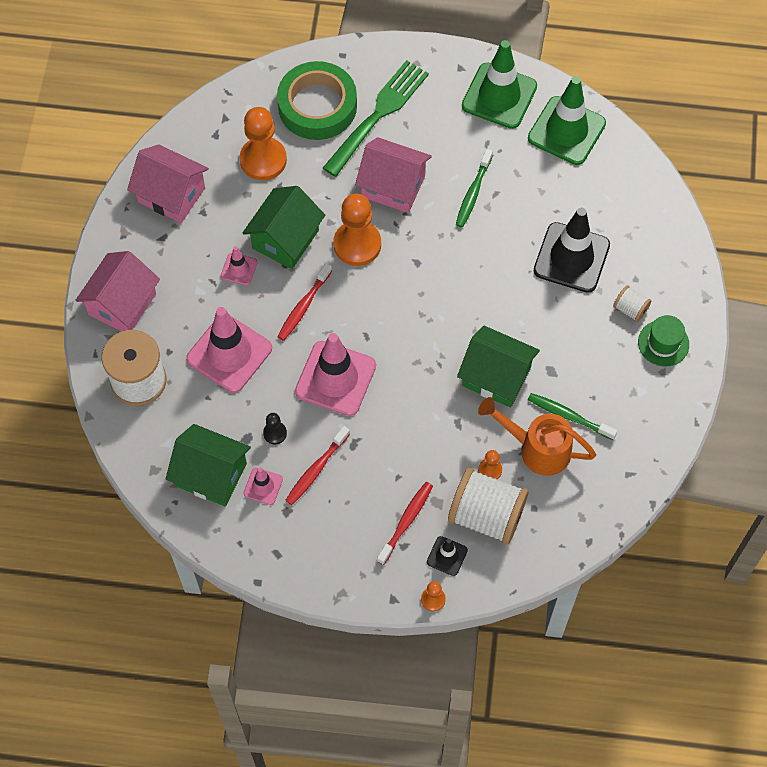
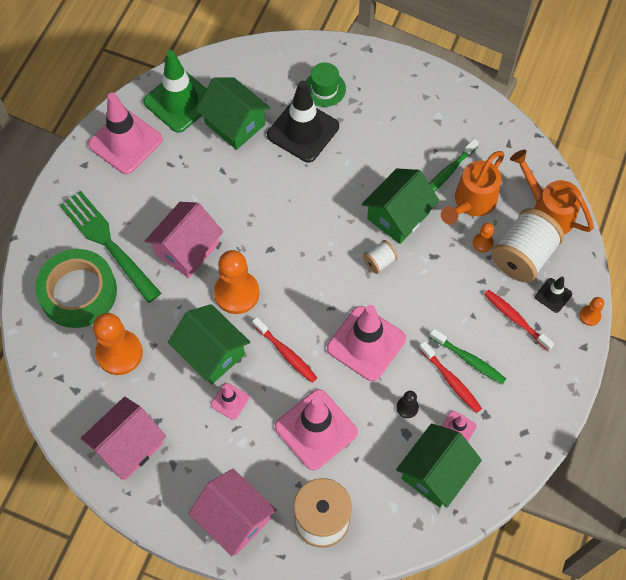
camera: 75 degrees left, 0 degrees up
green toothbrush [456,149,493,228] -> green toothbrush moved to [429,329,506,385]
green traffic cone [462,40,537,129] -> pink traffic cone [88,92,163,174]
white spool [613,285,651,322] -> white spool moved to [363,240,398,274]
green hat [638,315,689,367] -> green hat moved to [305,62,346,107]
none -> green house [196,77,271,150]
none -> orange watering can [510,150,594,234]

